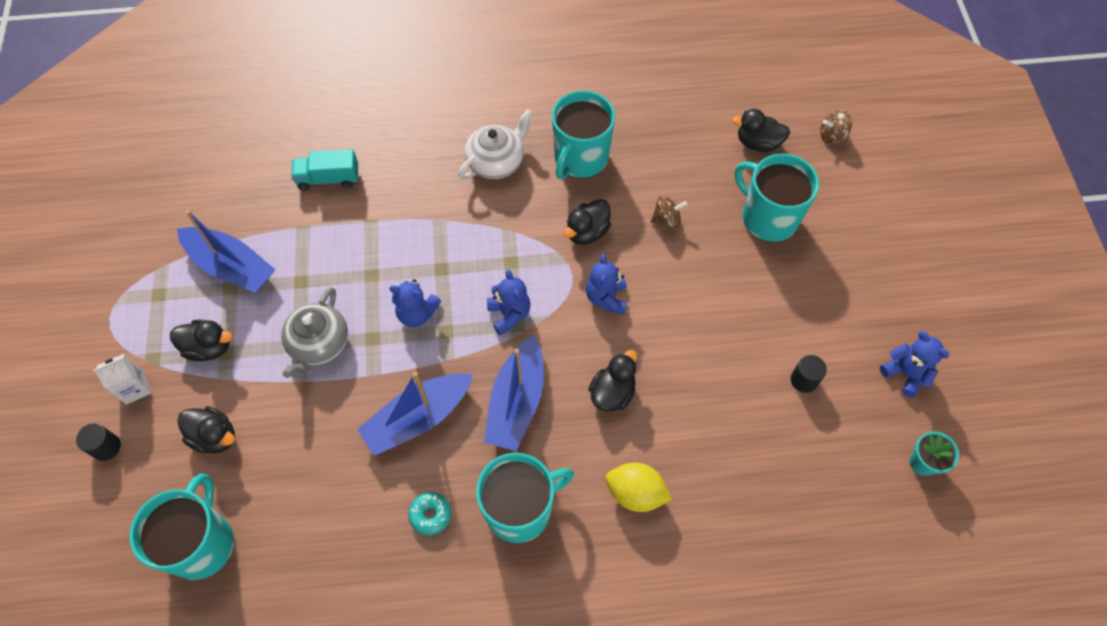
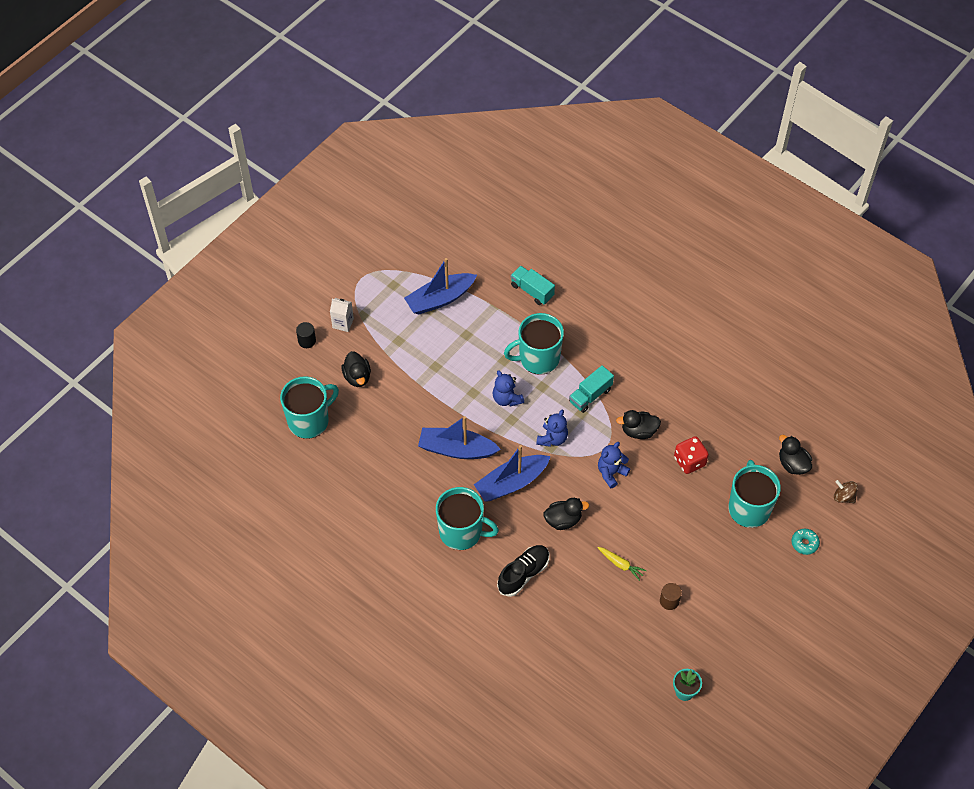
camera: 45 degrees right, 5 degrees down
black duck [170,320,232,361] -> none
blue boat [177,210,275,293] -> blue boat turned 75 degrees clockwise [404,258,477,315]
grey teapot [281,287,348,378] -> none
turquoise donut [408,492,451,535] -> turquoise donut moved to [792,529,820,555]
white teapot [458,109,533,180] -> none
turquoise mug [552,91,615,180] -> turquoise mug moved to [504,313,564,375]
yellow lemon [606,463,672,512] -> black shoe [497,545,549,597]
brown spinning top [651,196,688,229] -> red dice [674,436,709,474]
black cylinder [791,355,827,393] -> brown cylinder [660,583,682,610]
blue teddy bear [880,331,949,398] -> none
none -> turquoise truck [569,365,614,413]
none -> yellow carrot [597,547,647,581]

